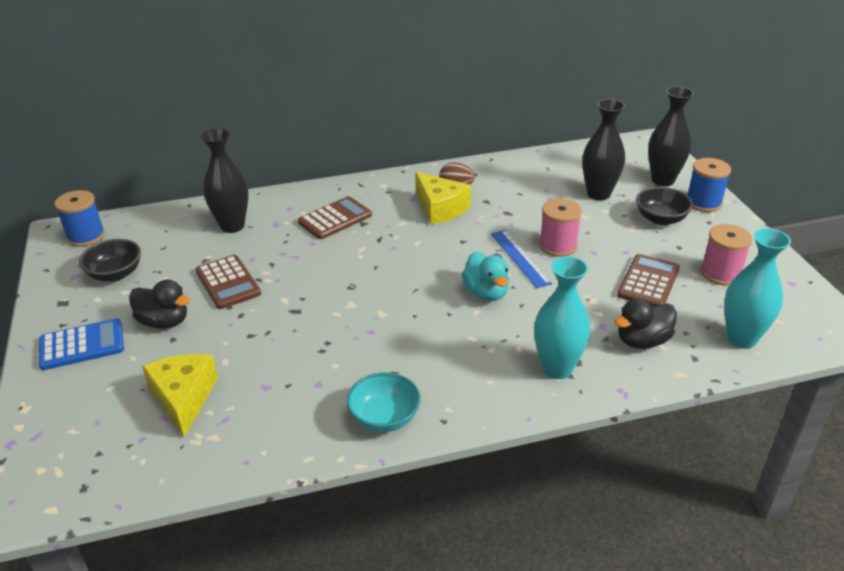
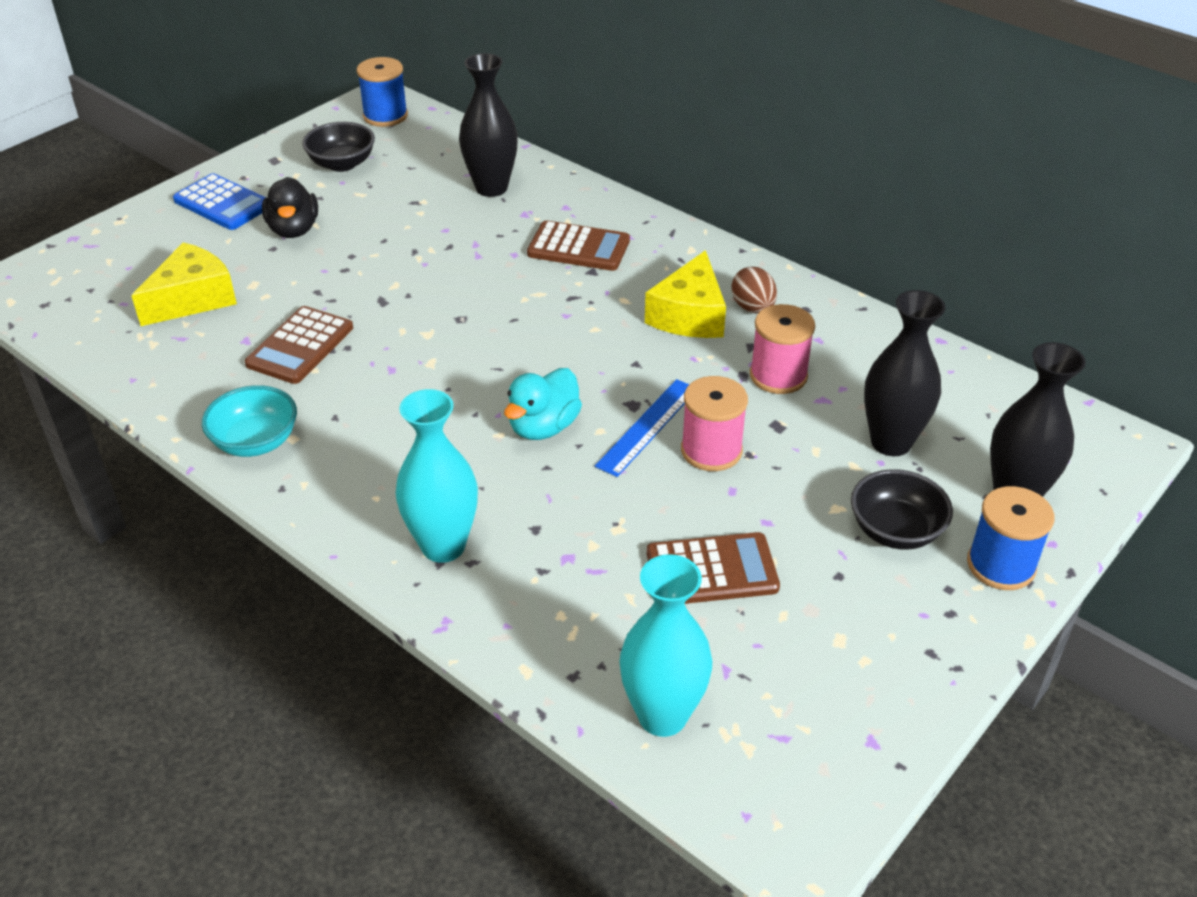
camera: 55 degrees right, 5 degrees up
brown calculator [195,255,261,309] -> brown calculator moved to [245,306,353,384]
black duck [615,298,677,349] -> none
pink spool [700,224,752,285] -> pink spool moved to [750,304,815,394]

